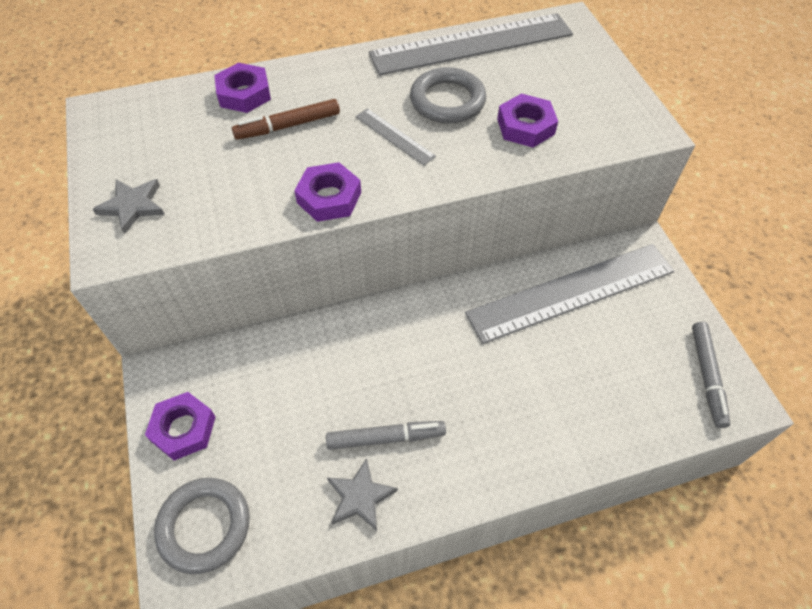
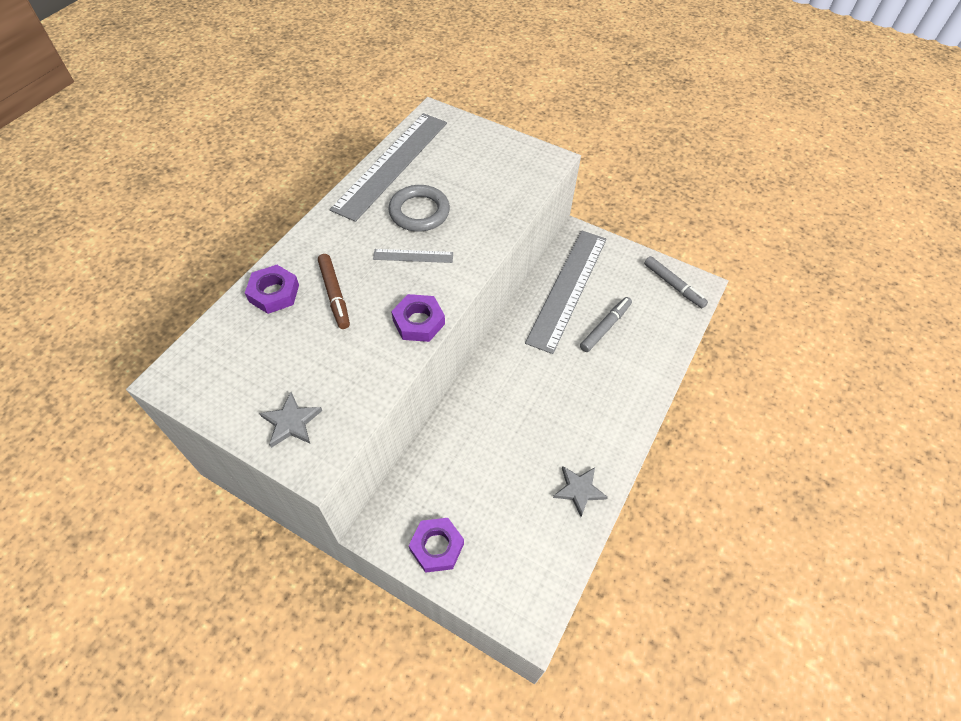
camera: 45 degrees left, 0 degrees up
grey ring [154,478,250,574] -> none
brown marker [232,99,340,140] -> brown marker turned 45 degrees counterclockwise [318,254,350,329]
grey marker [326,421,446,450] -> grey marker moved to [580,297,632,352]
purple nut [497,93,558,147] -> none

